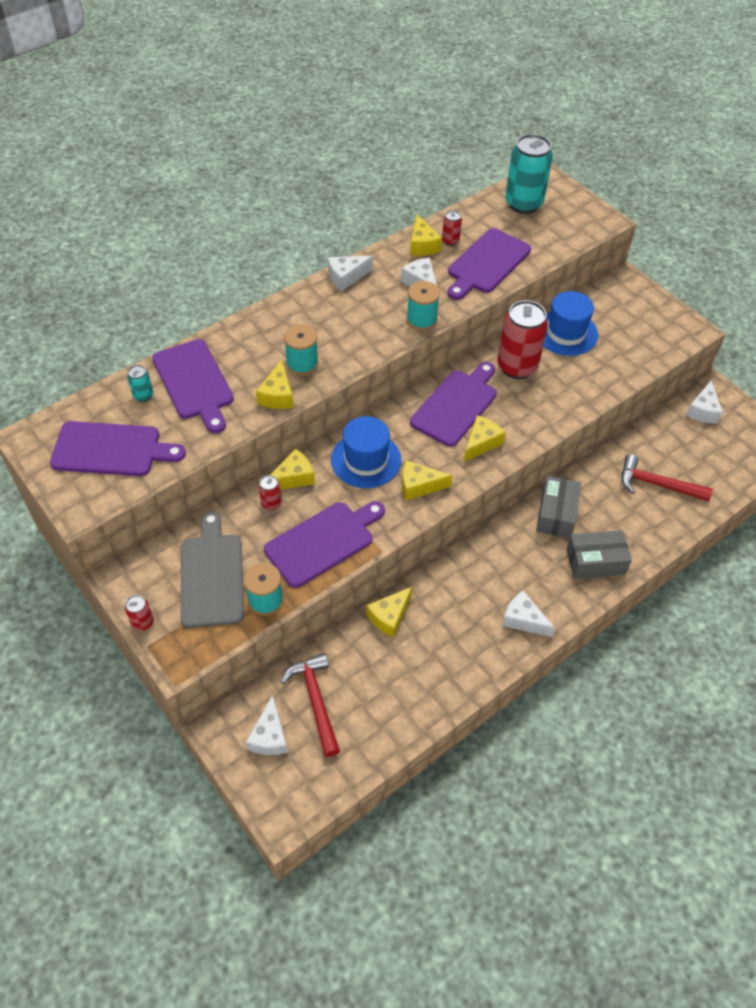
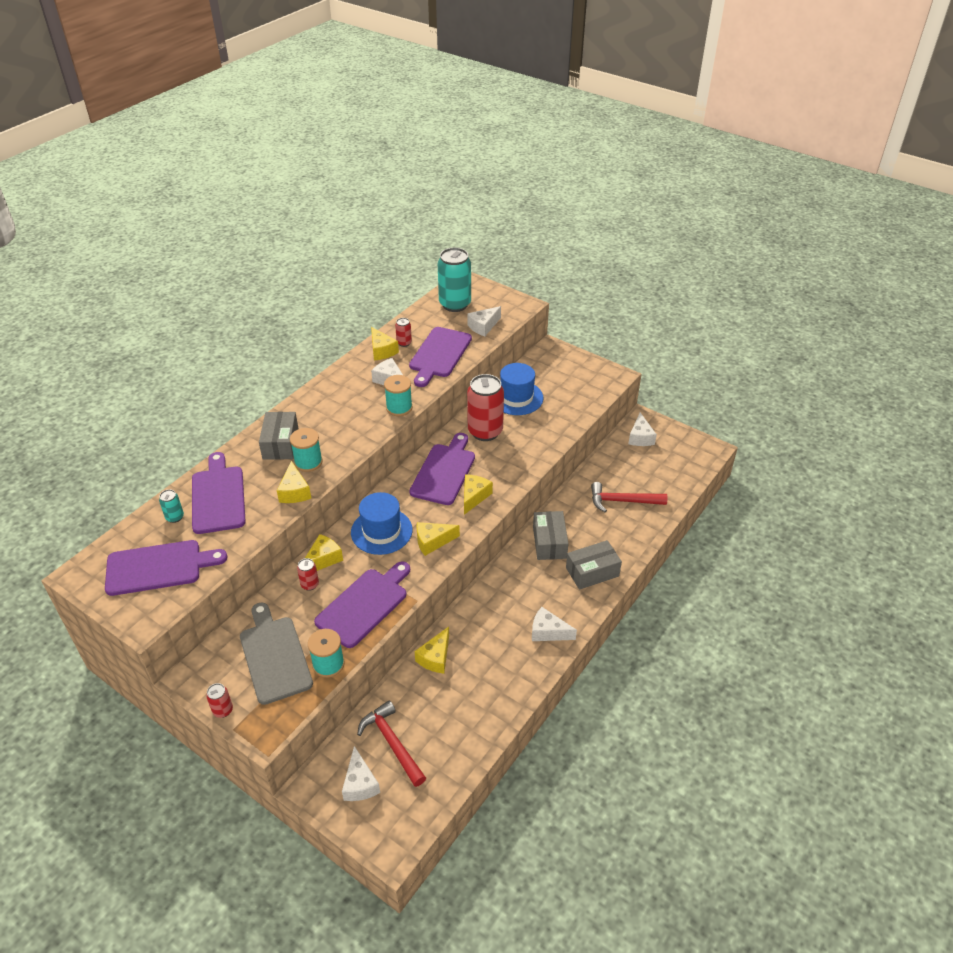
camera: 15 degrees left, 10 degrees down
purple cutting board [152,339,234,433] -> purple cutting board turned 150 degrees counterclockwise [192,452,246,534]
white cheese [328,256,373,291] -> white cheese moved to [467,306,501,337]
none -> grey box [259,412,299,460]

